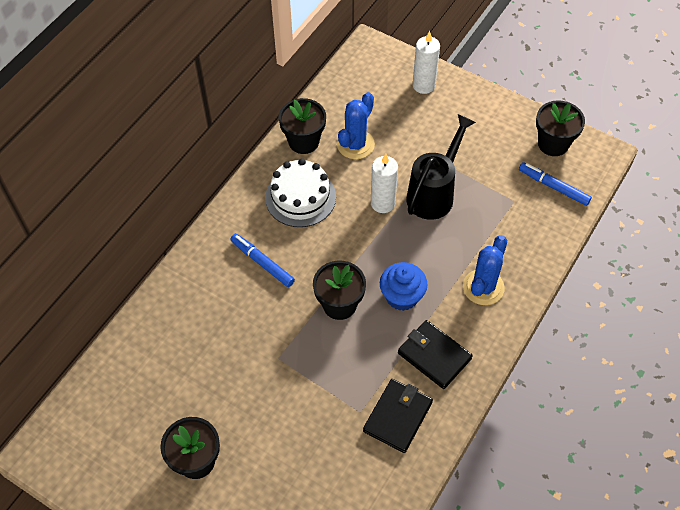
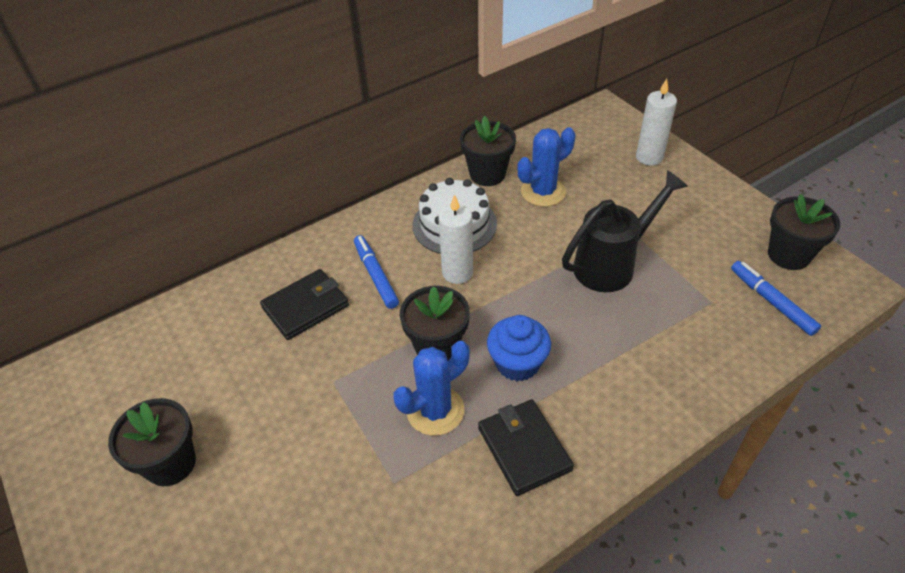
camera: 25 degrees right, 10 degrees down
black wallet [363,379,433,453] -> black wallet moved to [260,269,349,340]
white candle [371,154,398,213] -> white candle moved to [438,194,473,284]
blue cactus [463,235,507,305] -> blue cactus moved to [393,341,470,436]

